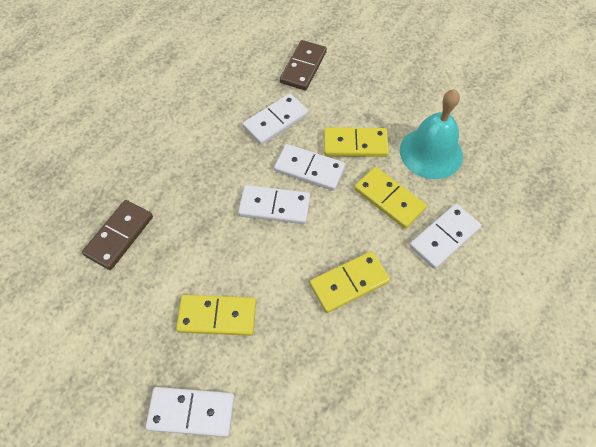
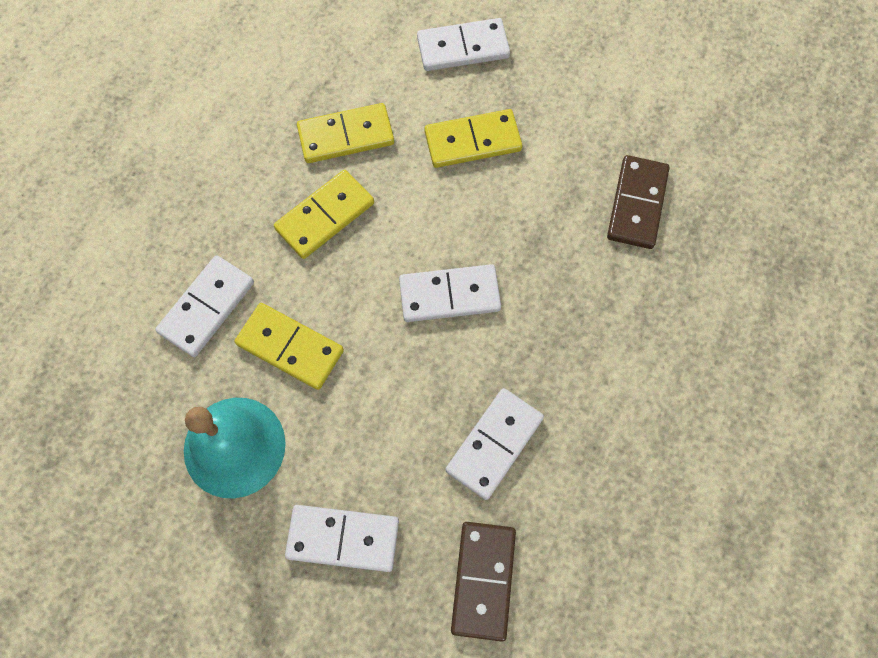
camera: 165 degrees right, 10 degrees up
white domino [274,144,345,191] -> white domino moved to [285,505,399,572]
yellow domino [324,127,389,157] -> yellow domino moved to [297,103,394,163]

